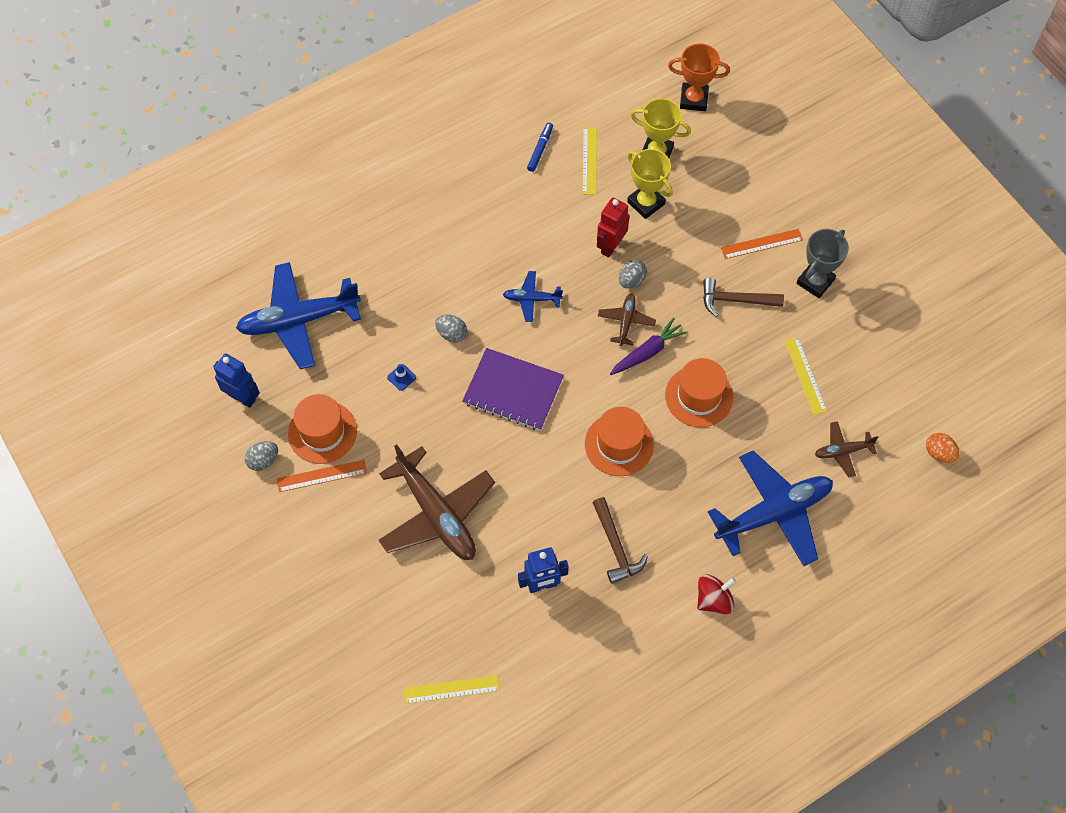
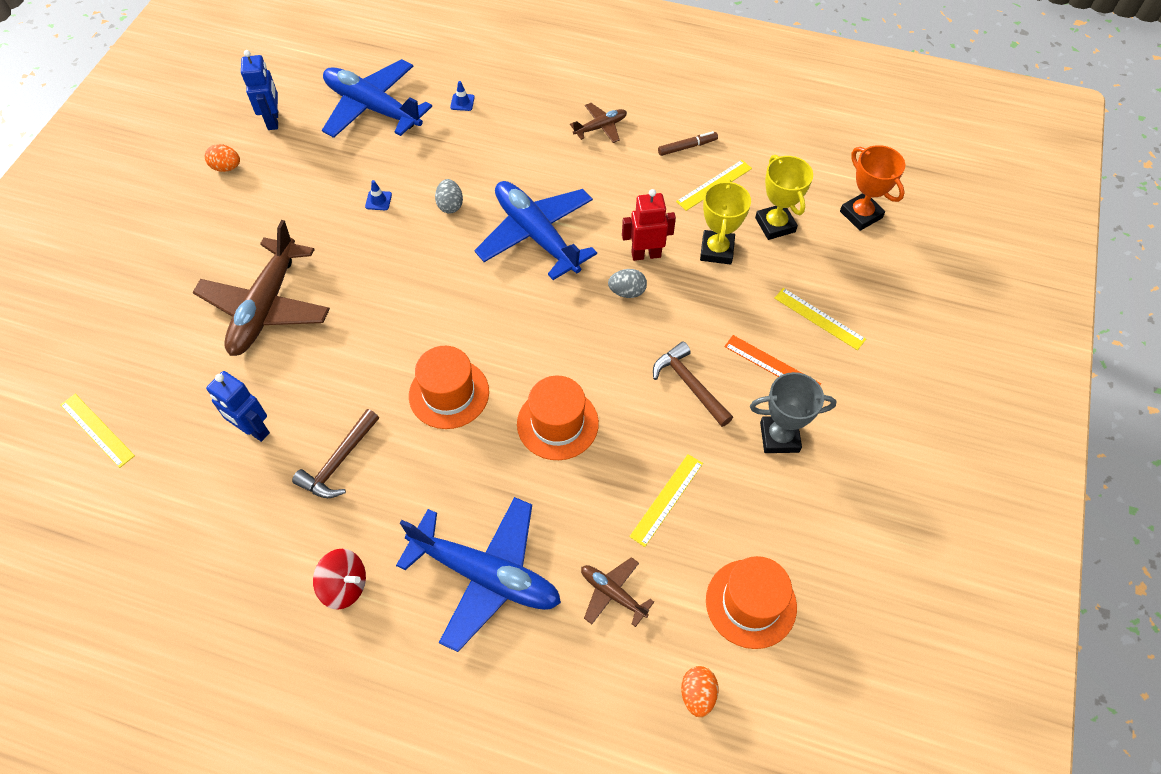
camera: 50 degrees right, 5 degrees down
grey egg [244,441,278,471] -> orange egg [205,144,240,172]
orange ruler [277,460,367,492] -> none
orange hat [288,394,357,464] -> orange hat moved to [706,556,797,649]
purple notebook [462,348,564,431] -> none
blue plane [503,271,563,322] -> blue plane [474,181,597,280], size x2.09
blue marker [527,123,553,172] -> brown marker [658,131,718,156]
brown plane [598,293,656,346] -> brown plane moved to [570,103,627,143]
purple carrot [610,318,688,375] -> none
none -> blue traffic cone [450,81,475,111]
none -> yellow ruler [774,288,866,350]

